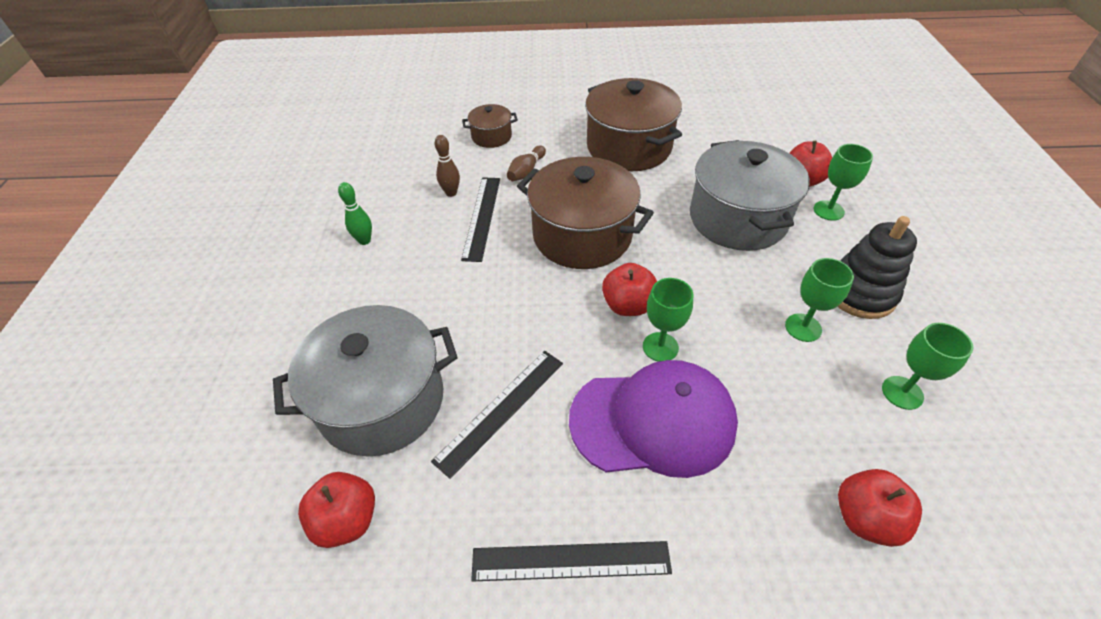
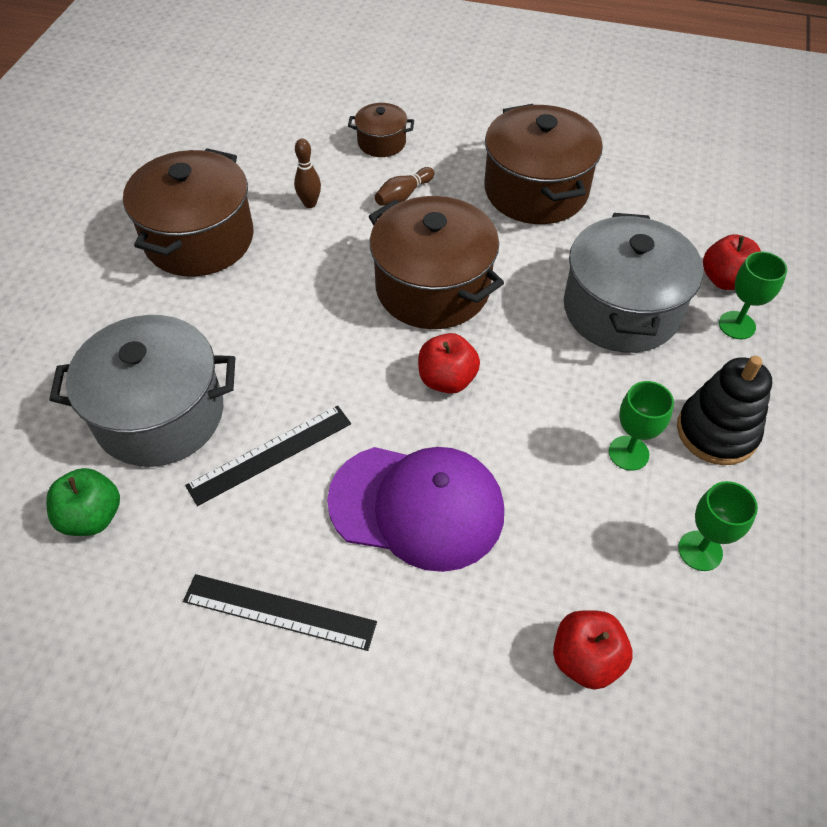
camera: 15 degrees right, 5 degrees up
red apple [298,472,375,548] -> green apple [46,468,120,536]
green bowling pin [338,182,372,245] -> brown pot [123,148,254,277]
black ruler [461,177,500,262] -> none
green goblet [643,278,693,362] -> none

